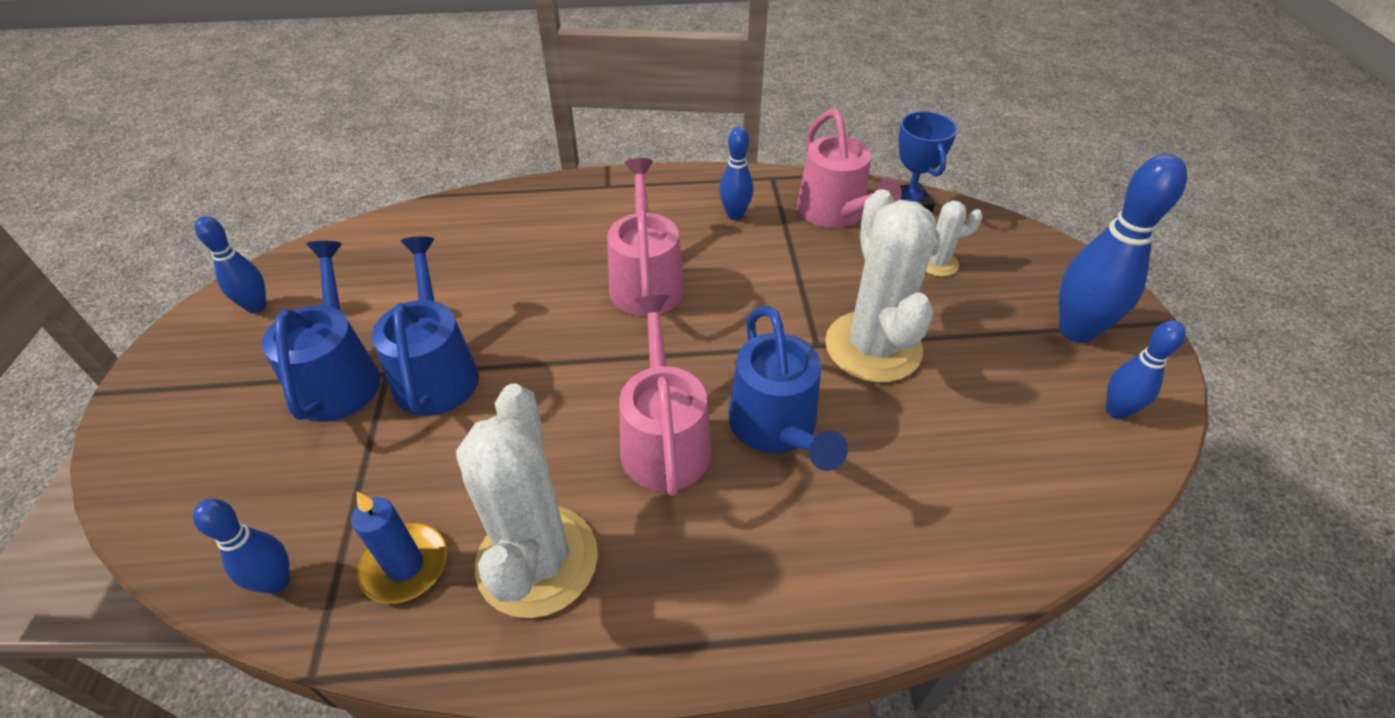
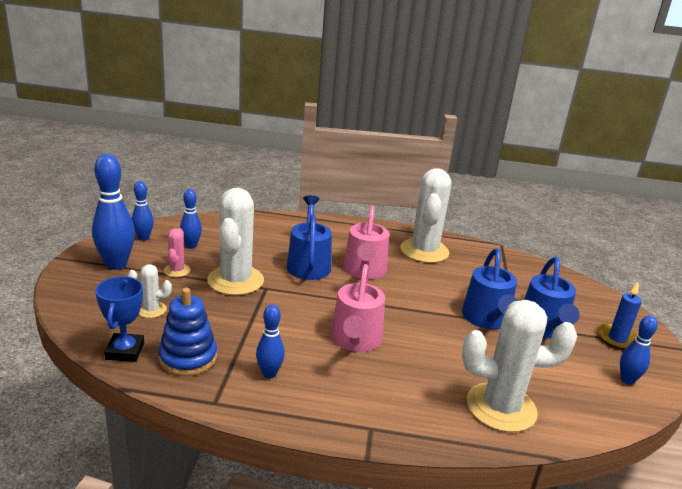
camera: 170 degrees left, 20 degrees down
blue bowling pin [193,499,290,594] -> blue bowling pin moved to [180,189,202,249]
blue candle [351,492,447,604] -> blue candle moved to [597,282,642,350]
pink watering can [797,109,902,228] -> blue stacking toy [158,288,217,376]
none -> pink cactus [163,228,191,277]
none -> white cactus [462,300,577,432]

